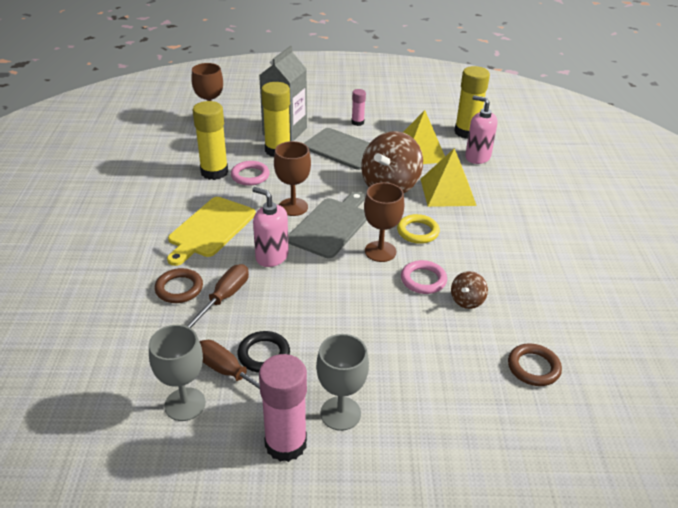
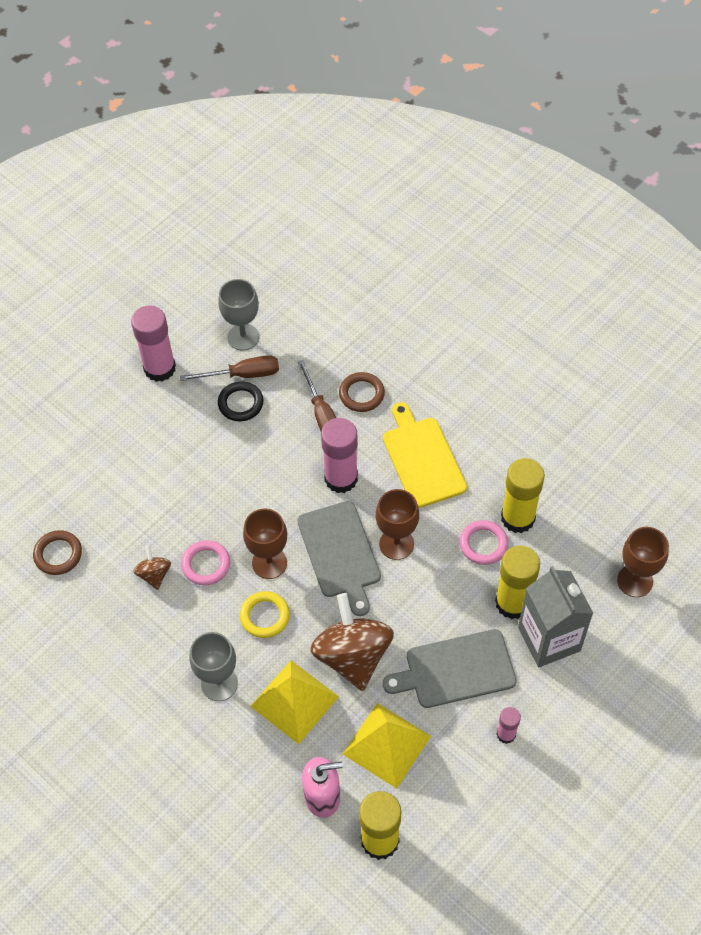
camera: 135 degrees right, 20 degrees up
pink soap dispenser [252,187,289,267] -> pink glue stick [321,418,358,493]
grey goblet [316,334,369,431] -> grey goblet moved to [189,632,238,701]

